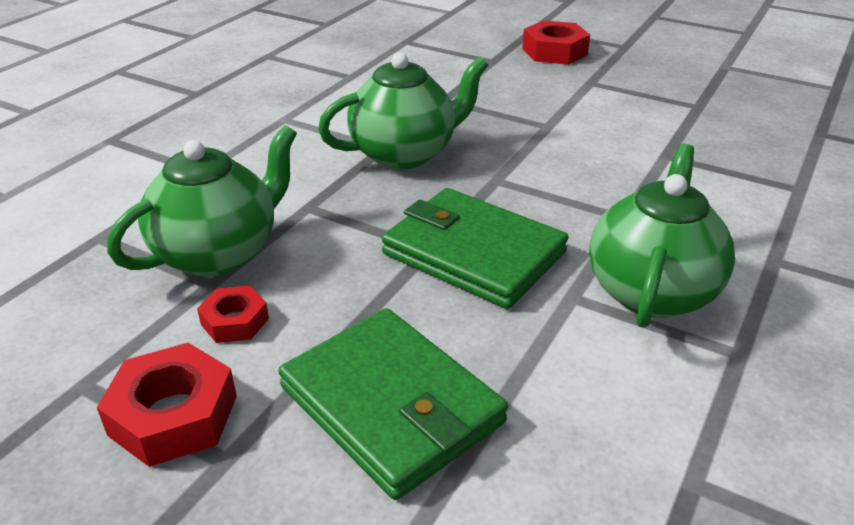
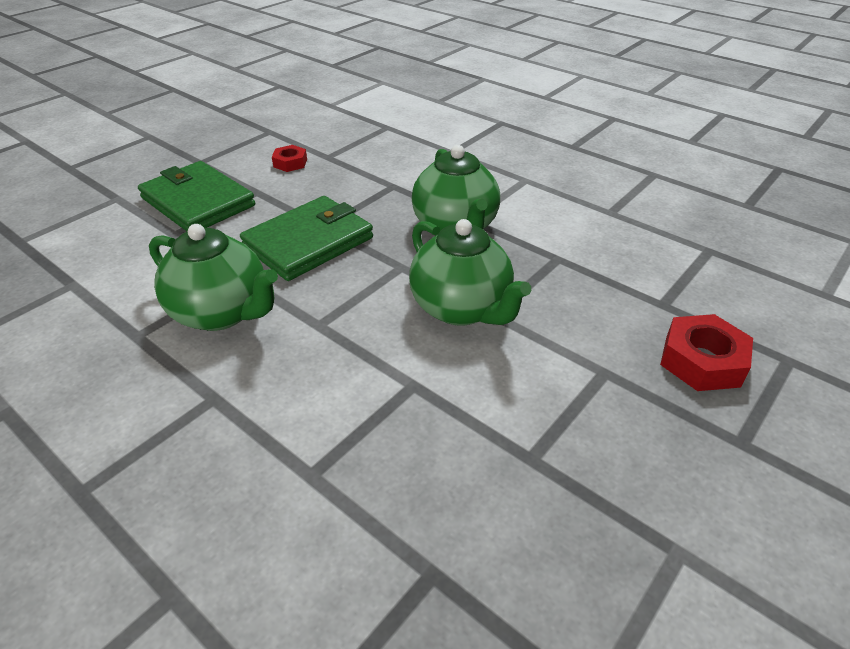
camera: 100 degrees right, 5 degrees up
red nut [97,343,237,467] -> none
green teapot [107,125,297,277] -> green teapot moved to [409,219,531,326]
green wallet [278,308,508,500] -> green wallet turned 75 degrees clockwise [138,161,255,231]

